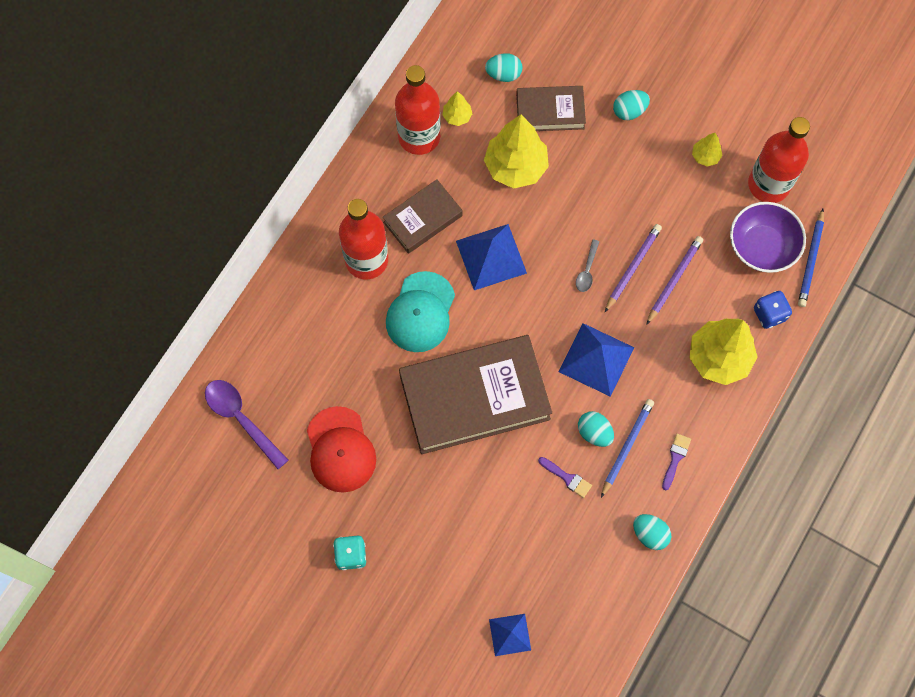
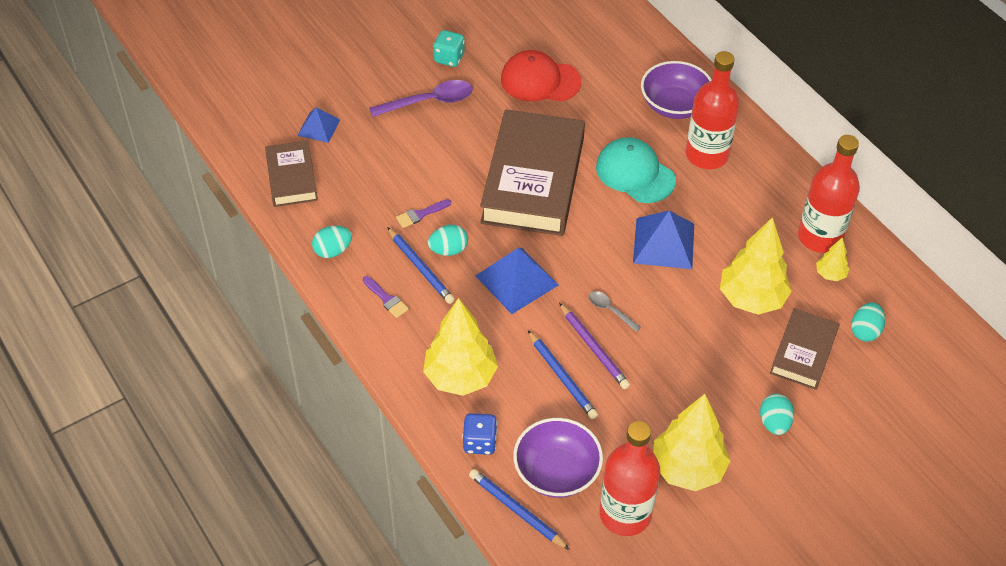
camera: 115 degrees right, 20 degrees down
purple spoon [205,380,288,469] -> purple spoon moved to [369,80,473,117]
brown book [383,179,463,254] -> brown book moved to [265,140,318,207]
purple pencil [646,236,703,325] -> blue pencil [528,330,598,419]
yellow tree [692,133,722,167] -> yellow tree [653,394,730,491], size x2.12
none -> purple bowl [641,61,712,119]

